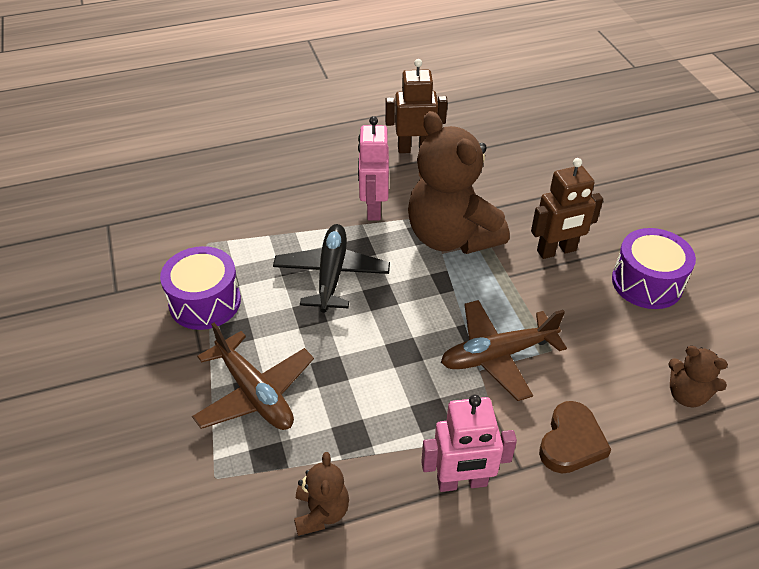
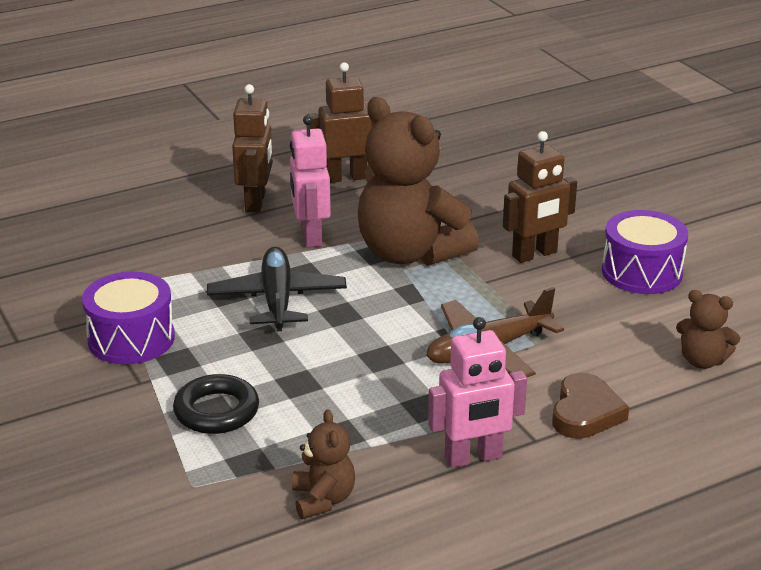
camera: 10 degrees left, 15 degrees down
brown plane [192,323,314,430] -> black ring [173,374,259,434]
none -> brown robot [232,84,273,212]

